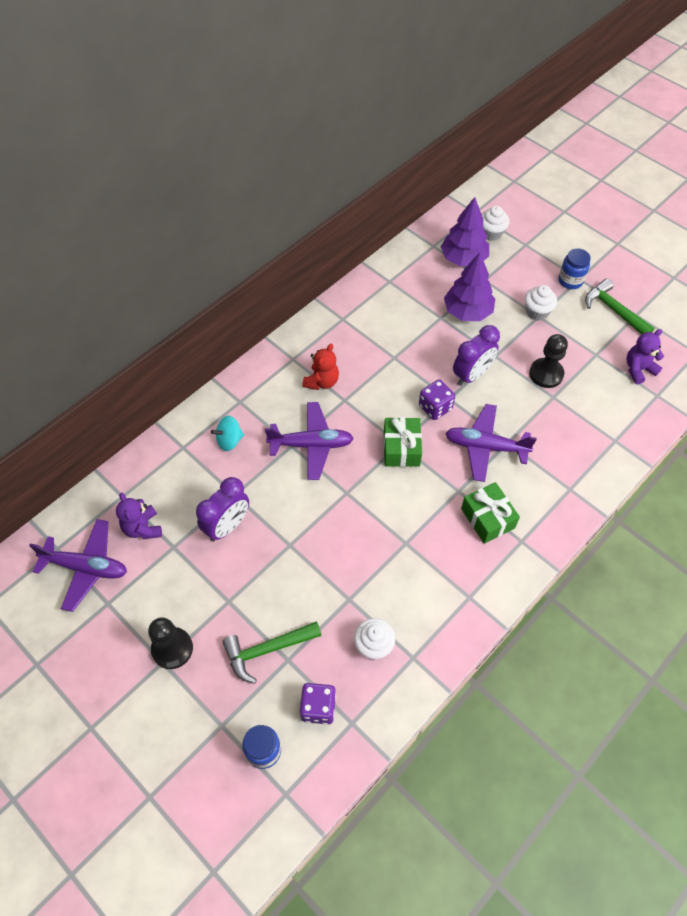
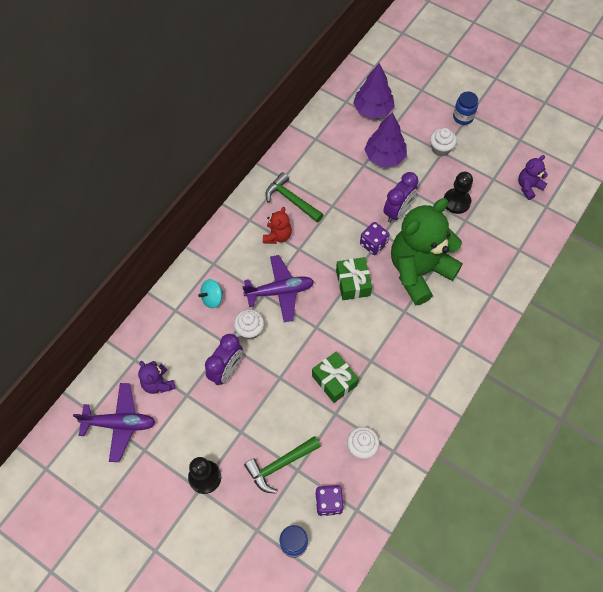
camera: 10 degrees left, 5 degrees up
purple plane [445,404,537,482] -> green teddy bear [391,198,463,305]
green gift [461,482,520,544] -> green gift moved to [312,352,359,403]
white cupcake [482,206,510,241] -> white cupcake moved to [234,310,264,340]
green hammer [585,278,655,334] -> green hammer moved to [265,172,324,222]

